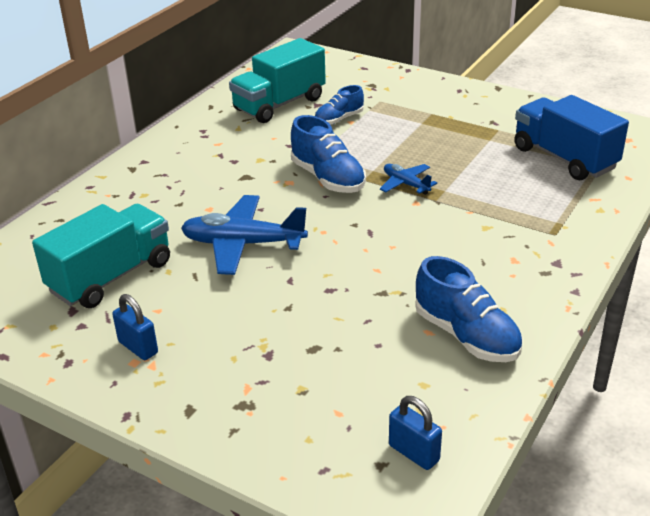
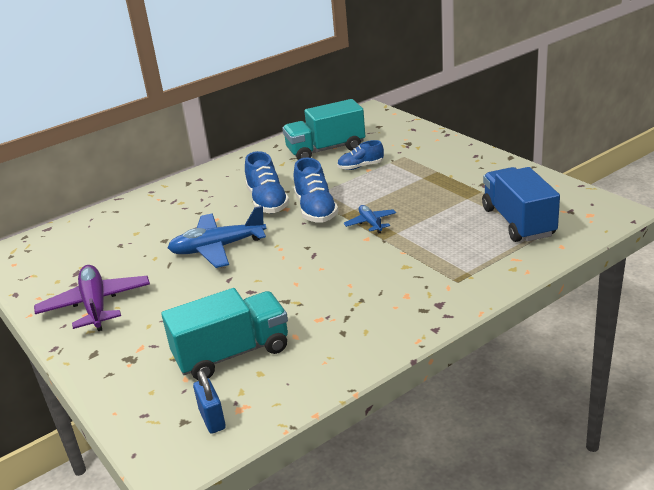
camera: 25 degrees right, 5 degrees down
turquoise truck [32,204,170,308] -> turquoise truck moved to [161,288,288,380]
blue padlock [112,294,158,360] -> purple plane [34,265,150,331]
blue plane [181,195,308,275] -> blue plane turned 45 degrees counterclockwise [168,206,266,268]
blue shoe [415,256,523,362] -> blue shoe moved to [245,151,289,213]

